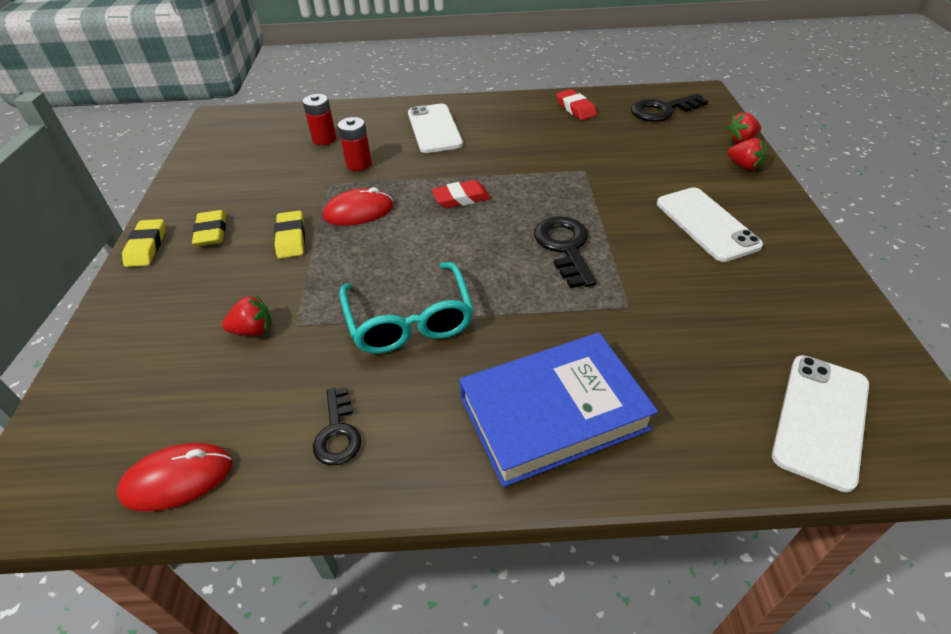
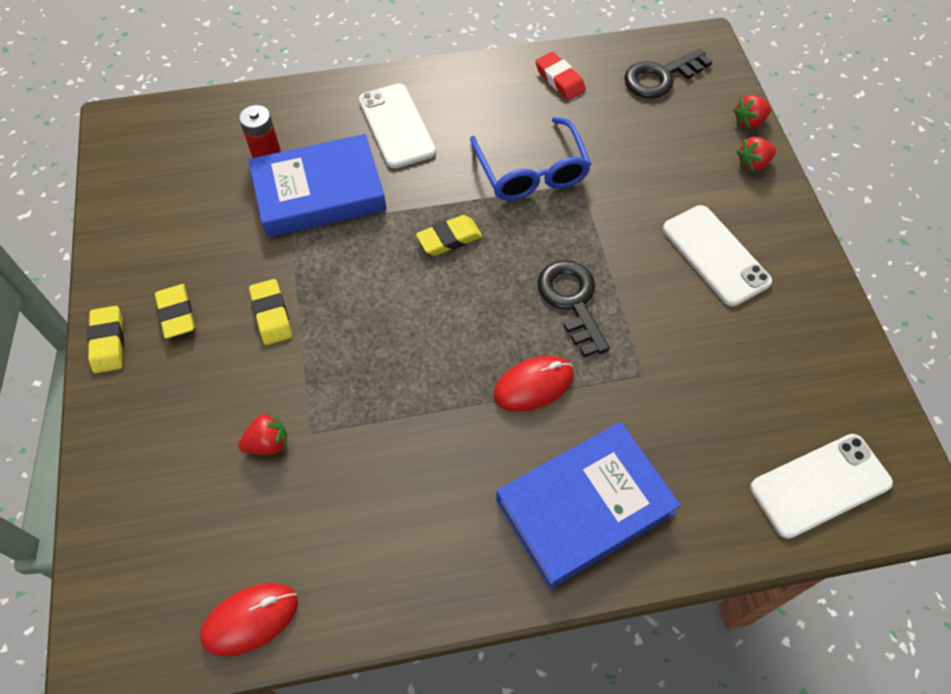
camera: 10 degrees left, 15 degrees up
black key [313,387,362,466] -> none
red mouse [323,187,394,226] -> red mouse moved to [493,356,574,412]
red battery [338,117,372,171] -> blue book [249,134,386,237]
turquoise glasses [339,262,474,354] -> none
red eraser [431,180,491,208] -> yellow eraser [416,215,482,256]
red strawberry [728,138,767,170] -> red strawberry turned 120 degrees clockwise [736,137,776,172]
white phone [772,355,869,492] -> white phone turned 45 degrees clockwise [750,434,893,539]
none -> blue glasses [470,117,591,201]

